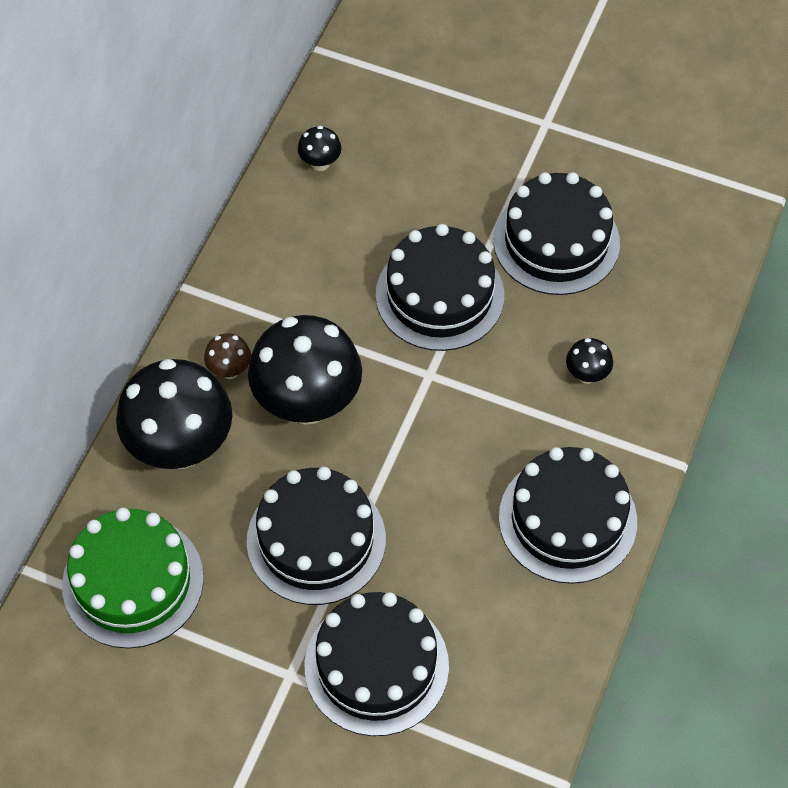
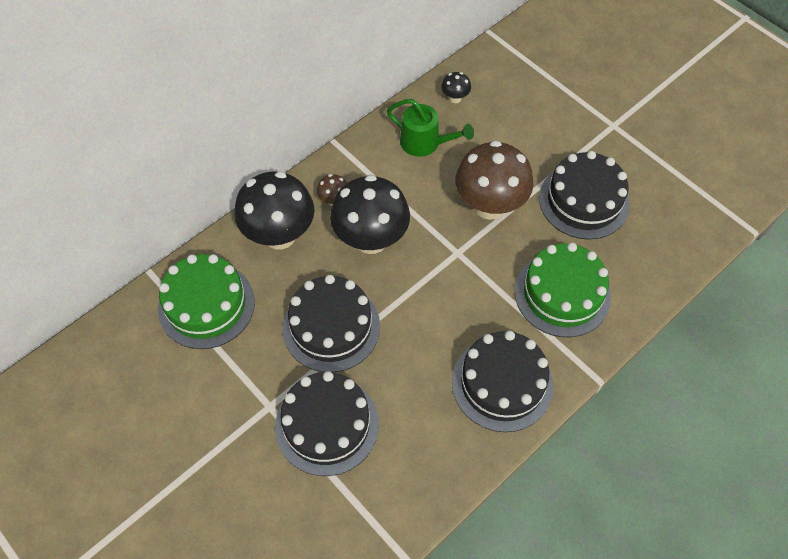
camera: 25 degrees right, 0 degrees up
black cake [376,224,504,351] -> brown mushroom [455,140,533,220]
black mushroom [566,338,613,384] -> green cake [515,242,611,337]
none -> green watering can [387,99,474,157]

